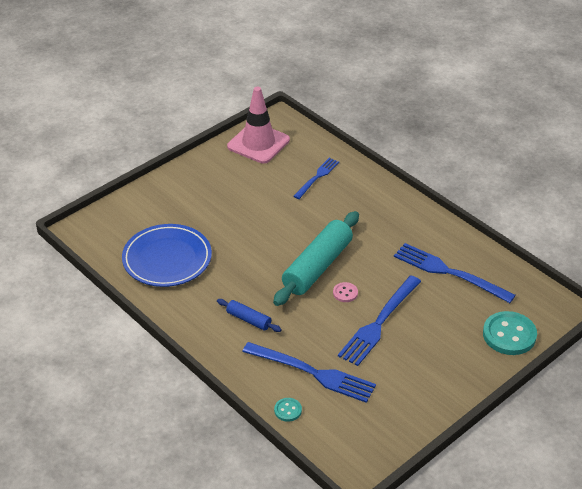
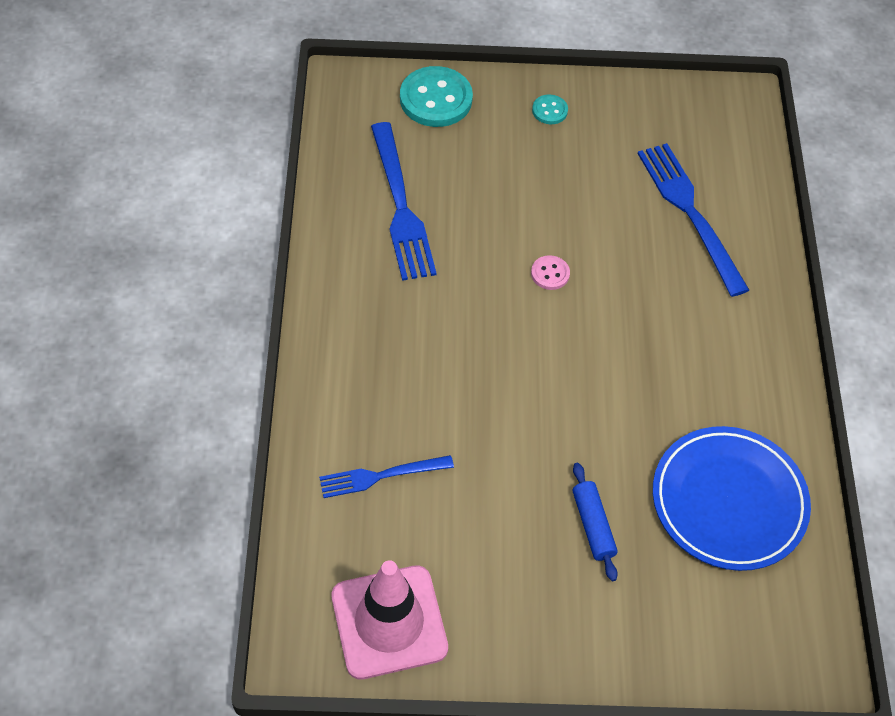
camera: 140 degrees left, 15 degrees up
blue rolling pin [217,299,282,332] -> blue rolling pin moved to [573,463,618,581]
turquoise rolling pin [273,211,359,306] -> none
turquoise button [274,398,302,422] -> turquoise button moved to [532,95,568,124]
blue fork [338,275,421,366] -> none

